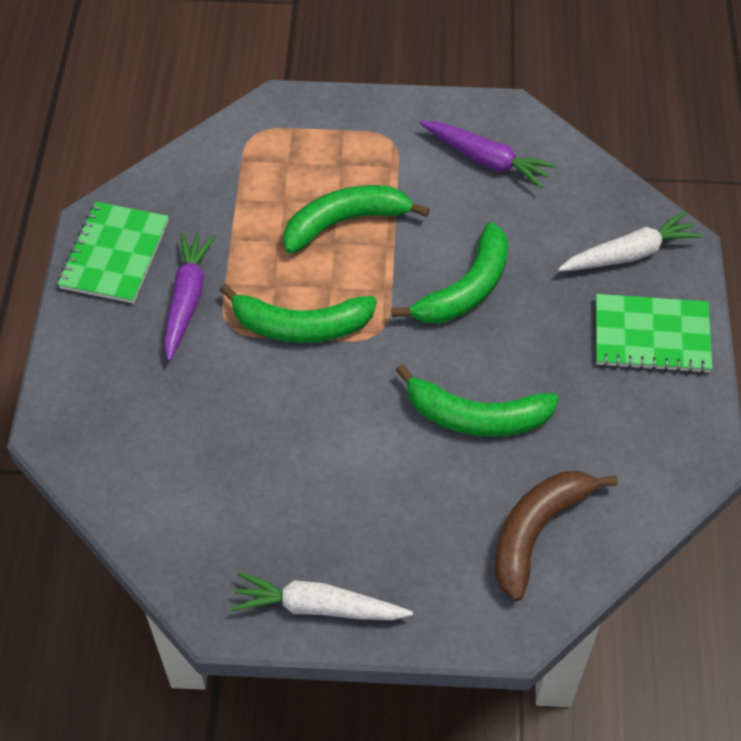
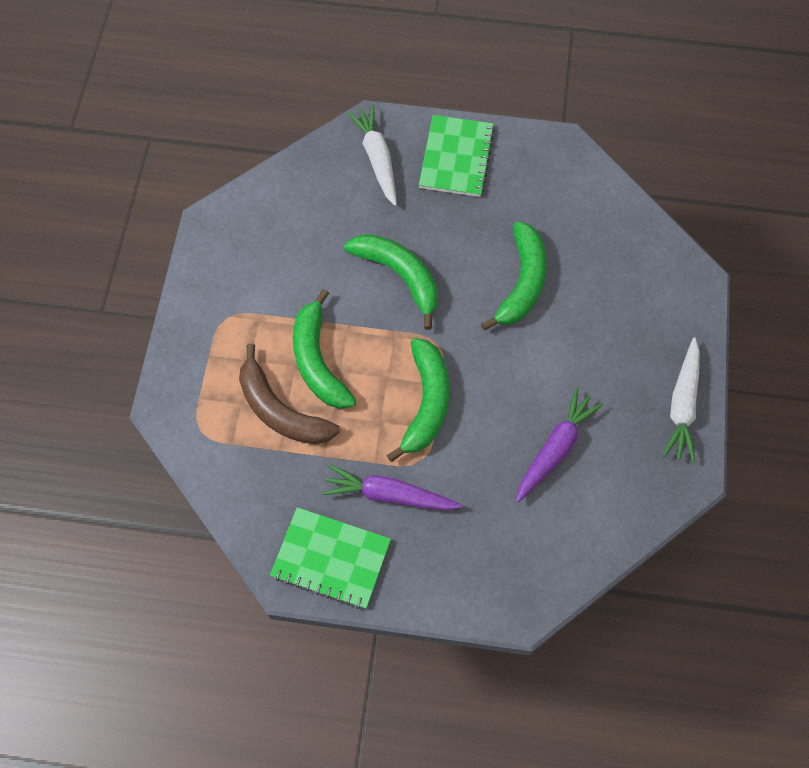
camera: 85 degrees left, 10 degrees up
purple carrot [420,121,556,189] -> purple carrot moved to [516,388,603,503]
brown banana [495,471,618,601] -> brown banana moved to [239,344,340,444]

